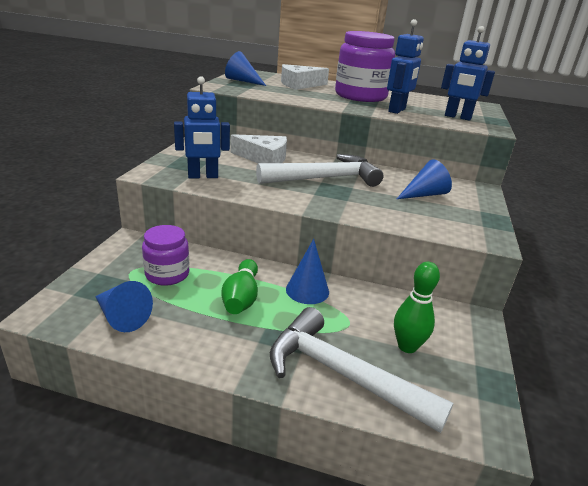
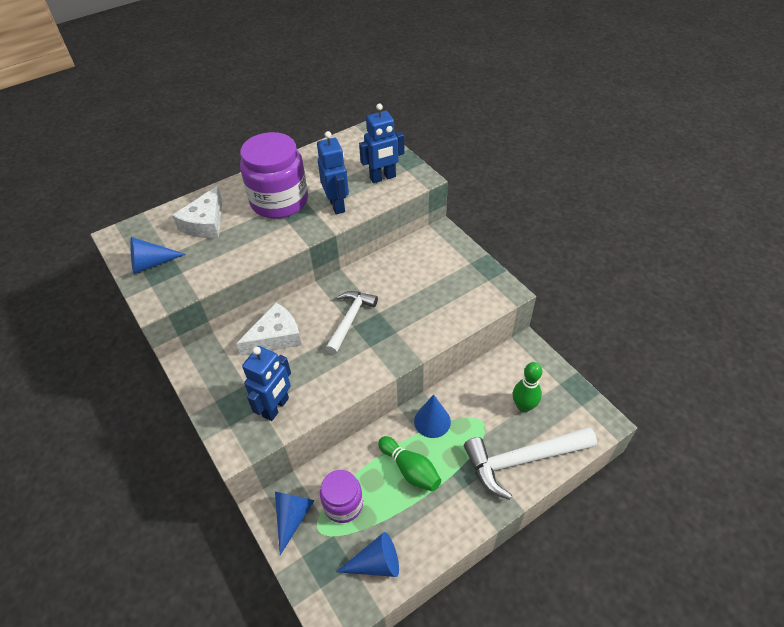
camera: 45 degrees left, 20 degrees up
white hammer [256,154,383,187] -> white hammer [325,291,378,355], size x0.66
blue cone [397,159,452,199] -> blue cone moved to [275,492,315,555]

